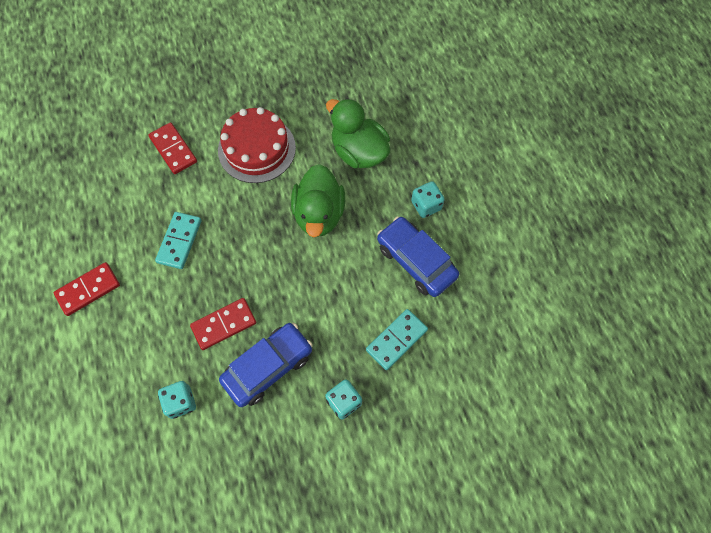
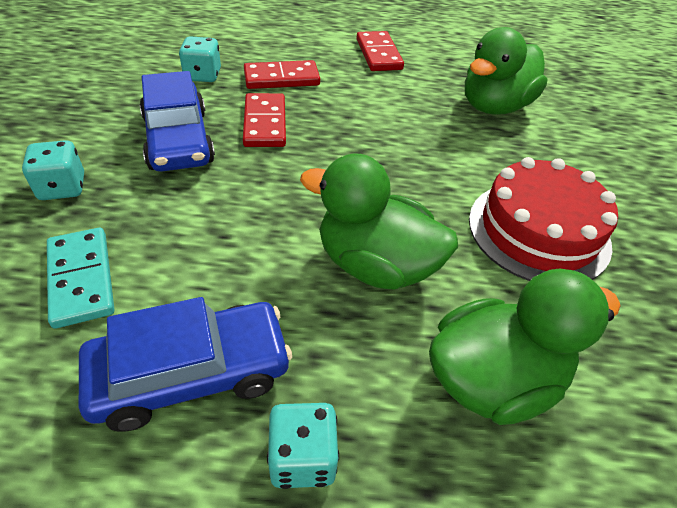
camera: 110 degrees right, 20 degrees down
red domino [148,122,197,174] -> red domino moved to [244,60,320,89]
turquoise domino [155,212,201,269] -> none
none -> green duck [465,27,548,115]

